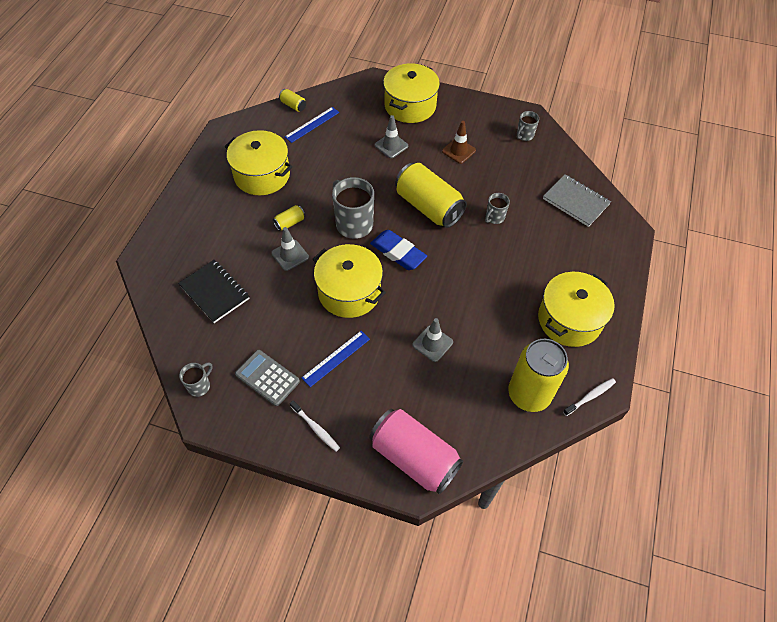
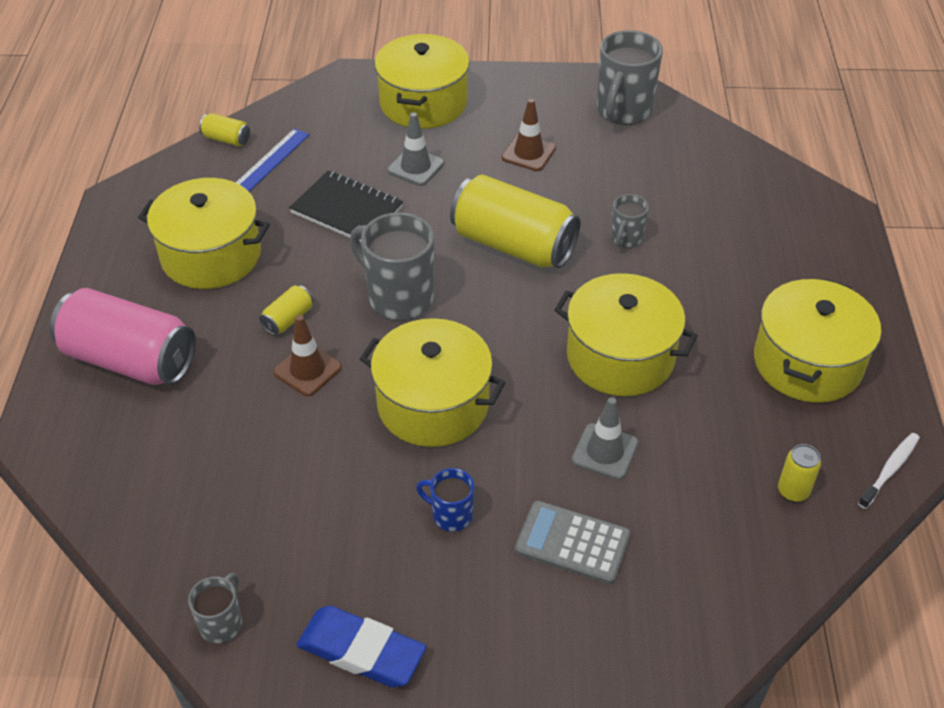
camera: 15 degrees left, 10 degrees down
black notebook [178,260,250,323] -> black notebook moved to [289,171,403,243]
grey calculator [235,350,300,406] -> grey calculator moved to [515,501,631,584]
grey traffic cone [271,227,309,271] -> brown traffic cone [273,315,342,396]
white toothbrush [290,400,340,452] -> none
blue ruler [302,331,370,387] -> blue mug [416,468,474,532]
pink can [369,409,463,494] -> pink can moved to [50,288,196,385]
blue eraser [370,230,427,270] -> blue eraser moved to [297,606,426,688]
yellow can [508,339,569,412] -> yellow can [778,444,821,502], size x0.42
grey mug [517,111,539,141] -> grey mug [597,30,663,125], size x1.91
grey notebook [543,174,611,227] -> none
none -> yellow pot [554,273,698,396]

